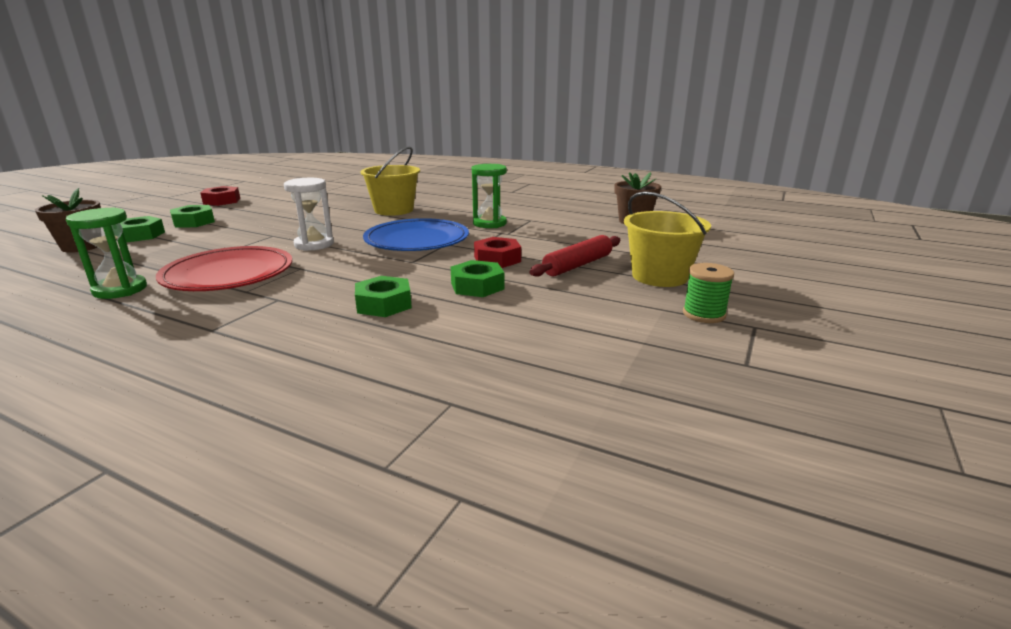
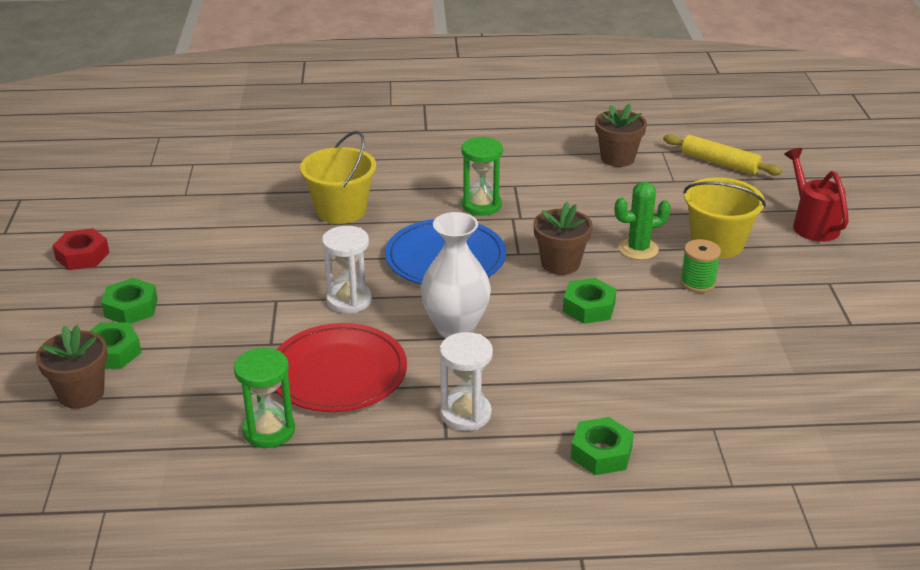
camera: 30 degrees left, 10 degrees up
green nut [355,276,412,317] -> green nut moved to [571,417,634,475]
red nut [474,237,521,268] -> brown flower pot [533,202,593,275]
red rolling pin [529,235,620,277] -> green cactus [615,182,671,260]
green spool [683,263,734,323] -> green spool moved to [680,239,721,293]
none -> white vase [420,212,491,338]
none -> white hourglass [440,332,493,431]
none -> yellow rolling pin [663,134,782,176]
none -> red watering can [784,148,849,242]

